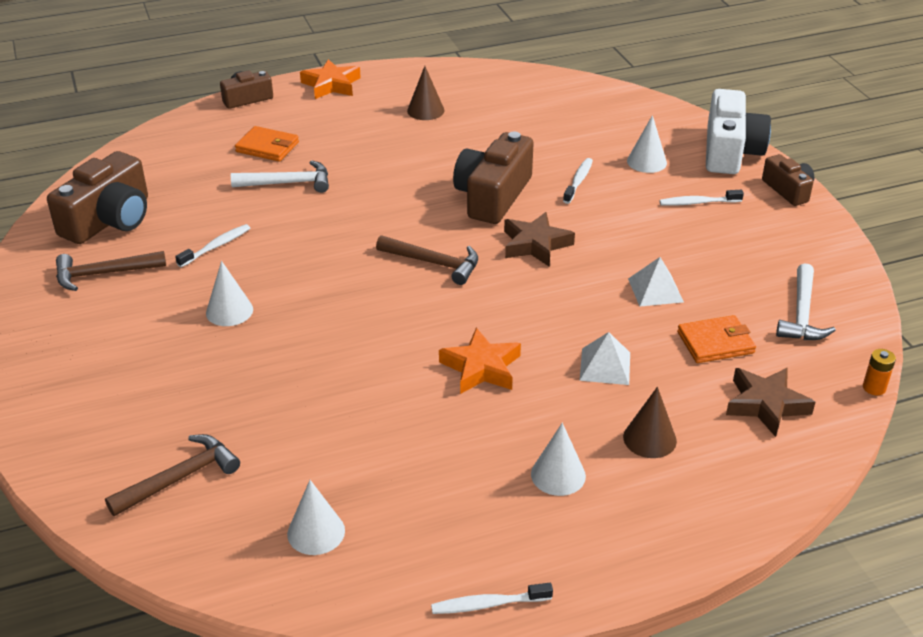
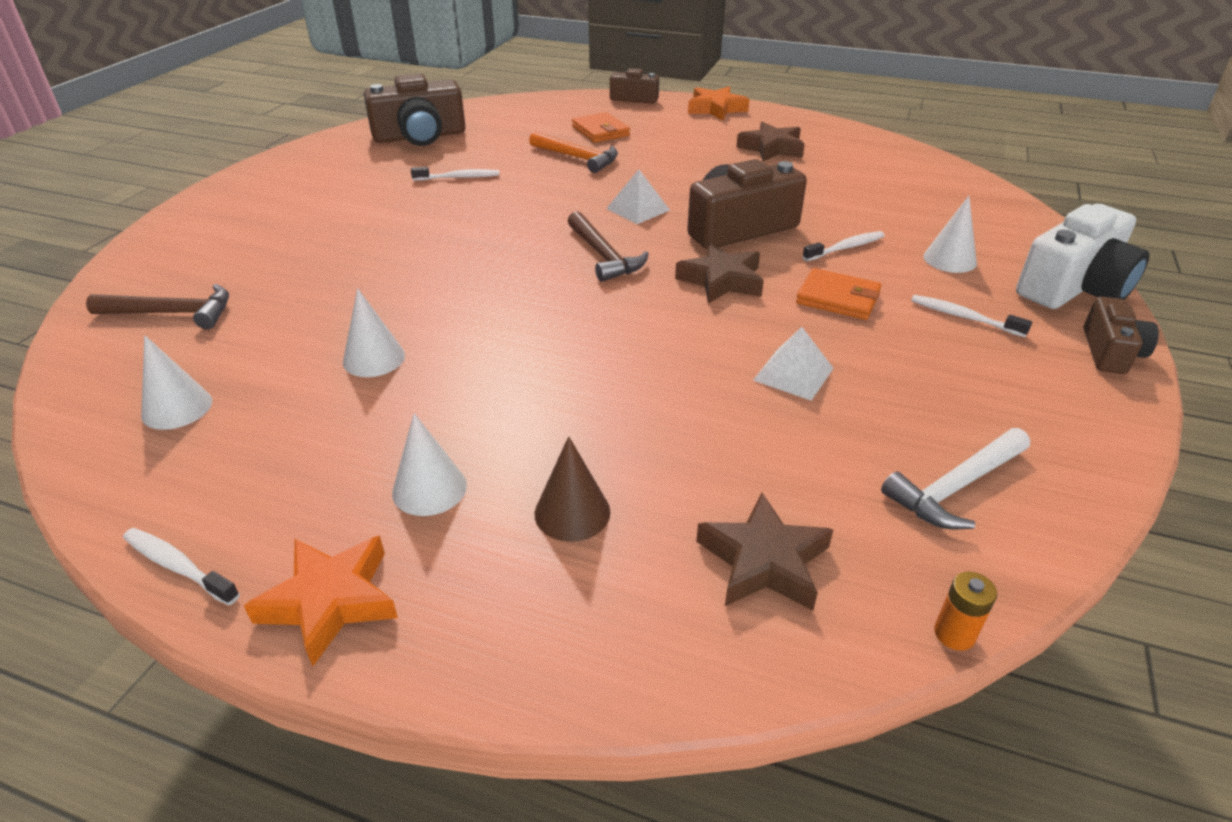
camera: 40 degrees right, 0 degrees up
brown hammer [56,251,166,291] -> none
white cone [206,261,253,326] -> white cone moved to [343,288,405,377]
white hammer [231,160,329,193] -> orange hammer [529,132,618,173]
brown cone [407,66,444,120] -> brown star [736,122,805,161]
orange star [439,328,521,394] -> orange star moved to [244,536,398,666]
white pyramid [579,332,630,385] -> white pyramid moved to [606,169,670,224]
orange wallet [677,315,756,363] -> orange wallet moved to [796,268,881,320]

